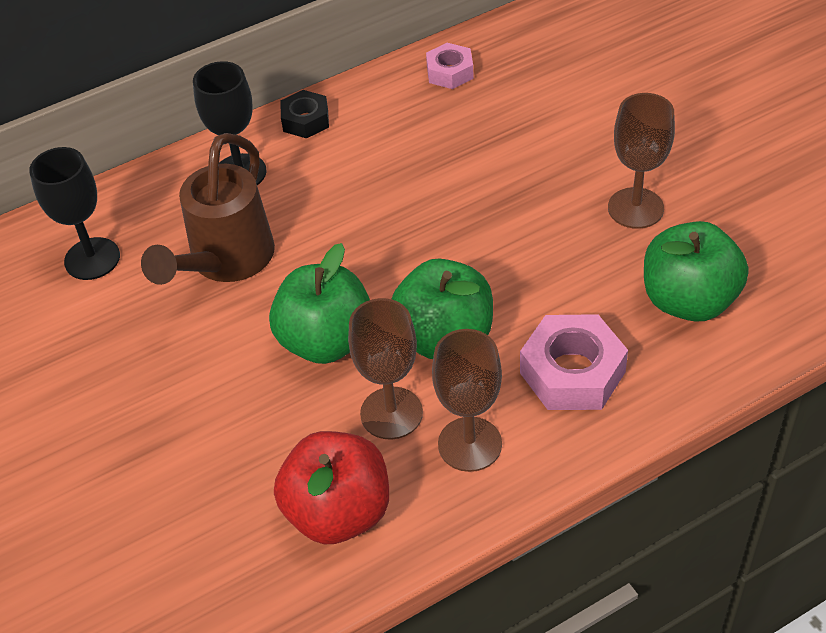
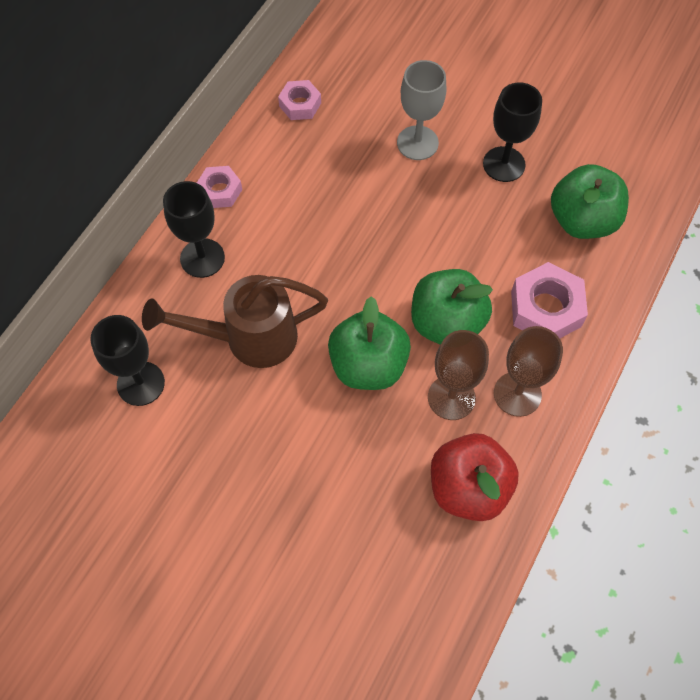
camera: 35 degrees left, 15 degrees up
brown watering can [141,133,275,285] -> brown watering can turned 90 degrees clockwise [142,275,328,368]
black nut [281,90,329,139] -> pink nut [197,166,242,208]
brown goblet [608,93,675,229] -> black goblet [483,82,542,182]
none -> grey goblet [397,60,446,160]

